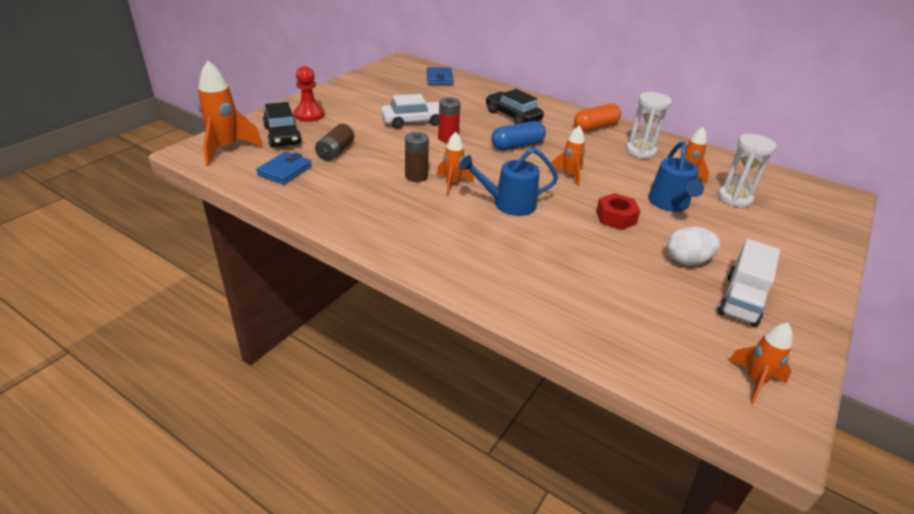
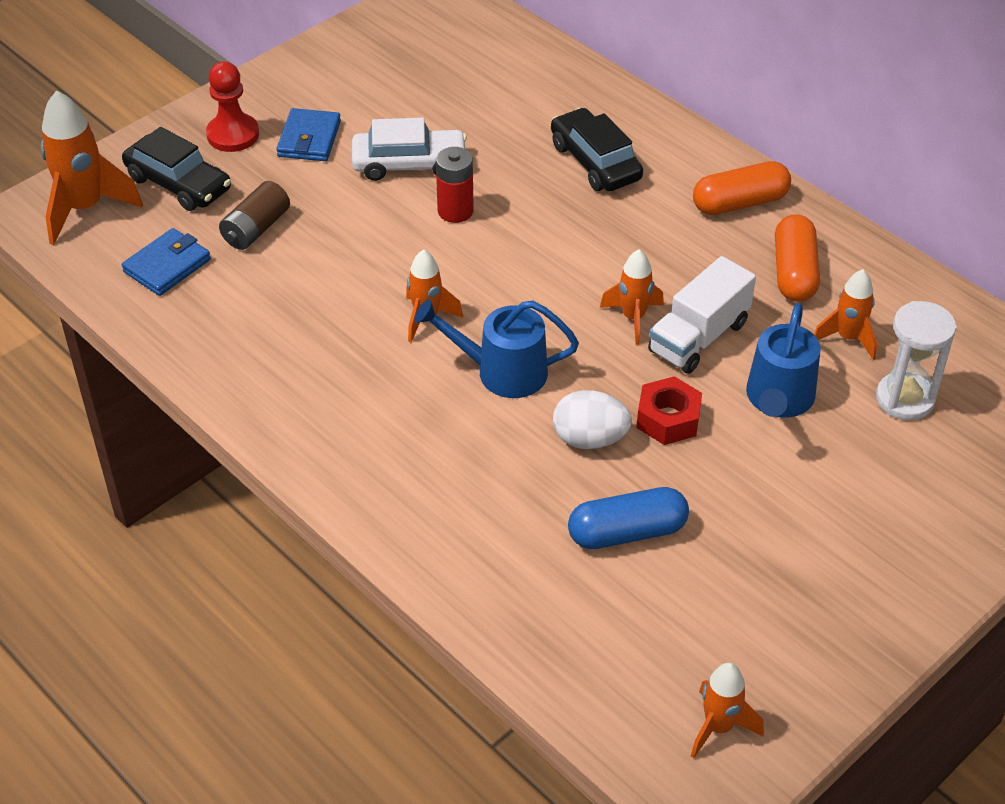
camera: 15 degrees right, 10 degrees up
black car [263,102,302,147] -> black car turned 45 degrees counterclockwise [122,127,231,211]
brown battery [405,132,429,182] -> none
blue wallet [427,67,454,85] -> blue wallet moved to [276,108,341,161]
blue capsule [491,121,546,150] -> blue capsule moved to [568,487,689,549]
white hourglass [626,92,672,159] -> orange capsule [775,214,820,302]
white egg [667,226,721,265] -> white egg moved to [553,390,632,449]
white truck [718,239,780,327] -> white truck moved to [648,256,756,374]

